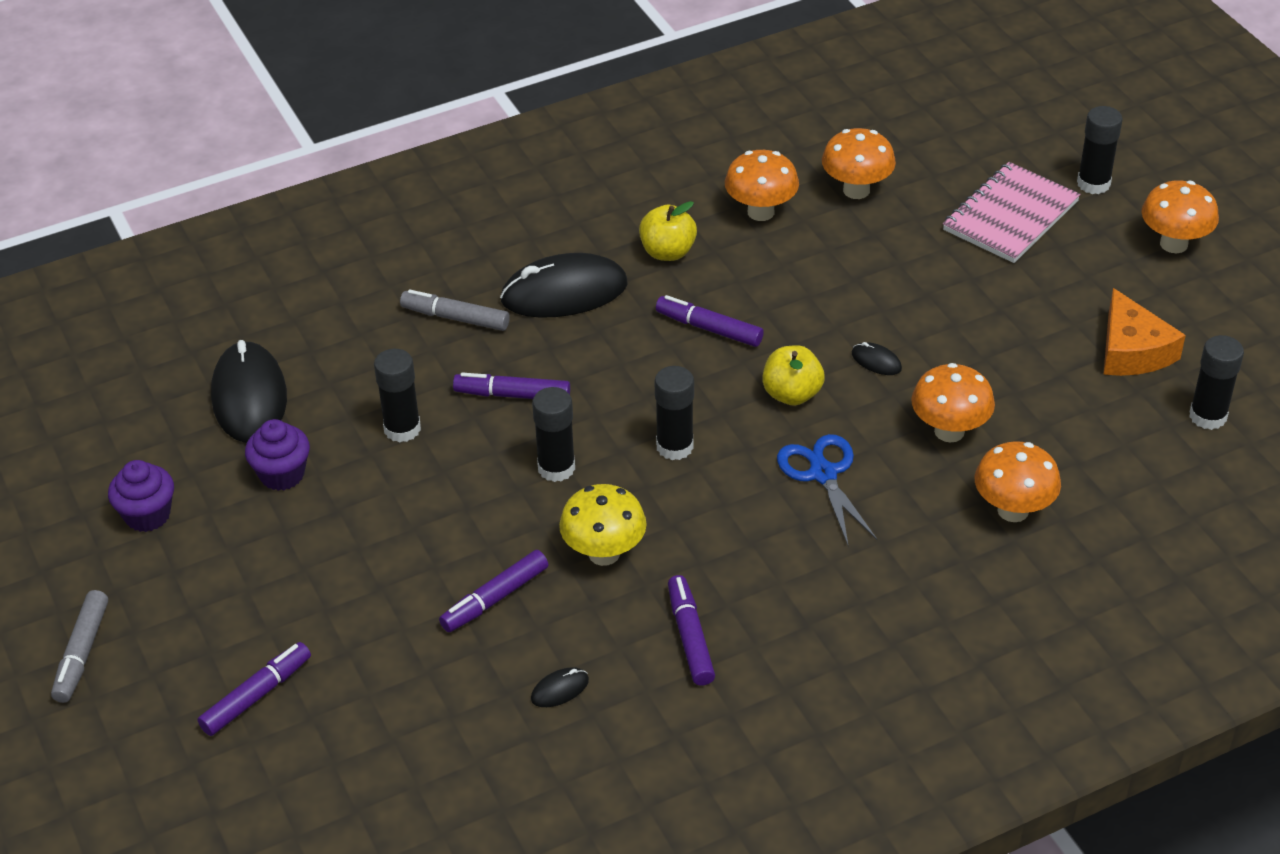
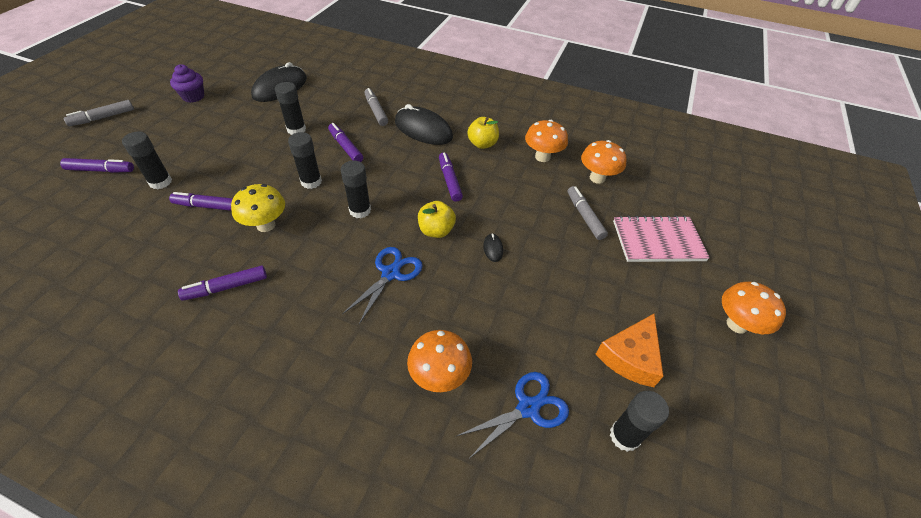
camera: 45 degrees right, 5 degrees up
purple cupcake [245,419,310,491] -> none
black mouse [531,667,589,707] -> none
purple marker [668,575,715,686] -> purple marker turned 150 degrees counterclockwise [178,265,267,301]
orange mushroom [911,363,995,442] -> none
black glue stick [1077,106,1122,194] -> black glue stick moved to [122,132,172,190]
none -> blue scissors [457,372,569,458]
none -> grey marker [568,186,608,240]

